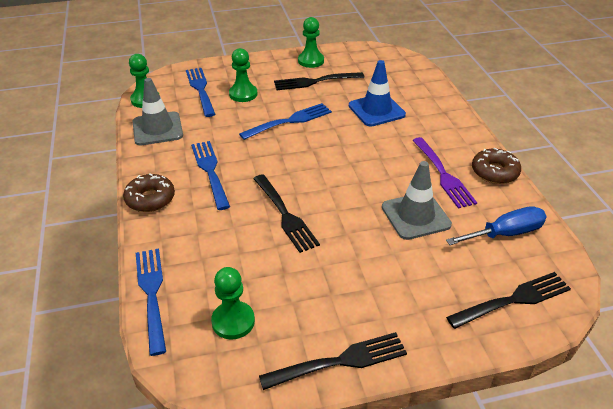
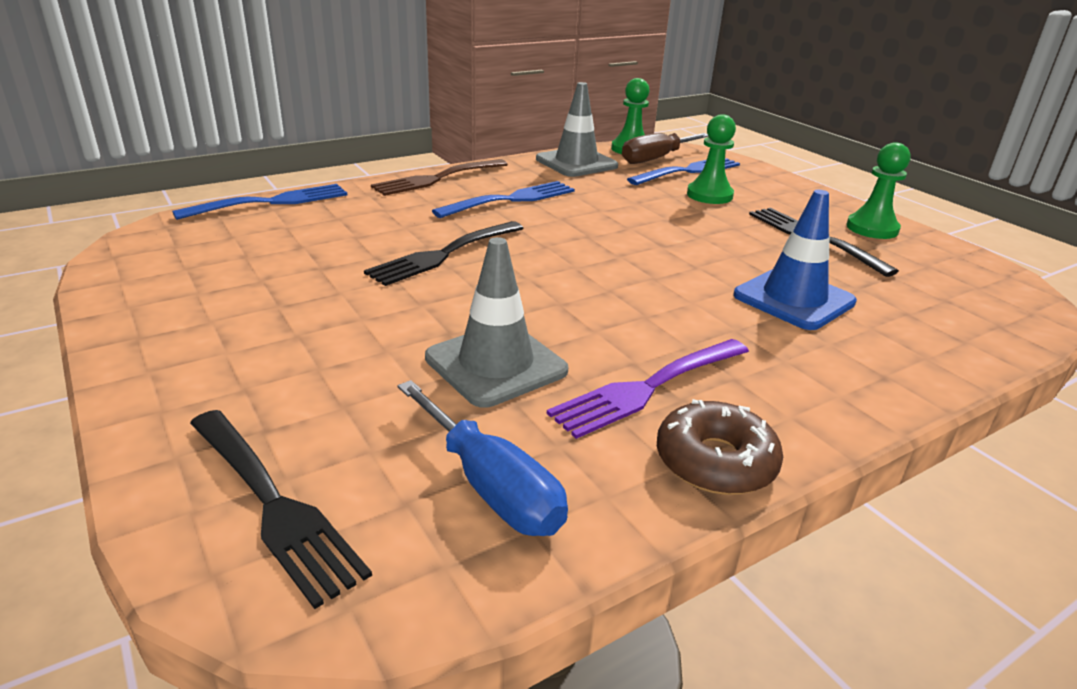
camera: 70 degrees right, 10 degrees down
brown donut [123,173,175,212] -> brown fork [371,159,508,196]
green pawn [211,267,255,339] -> none
blue fork [239,103,332,140] -> none
black fork [259,332,407,390] -> none
none -> brown screwdriver [622,133,708,164]

